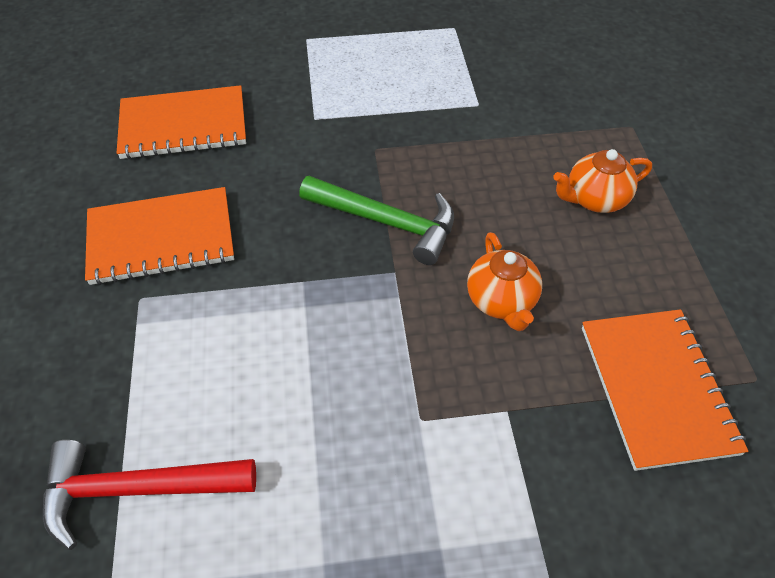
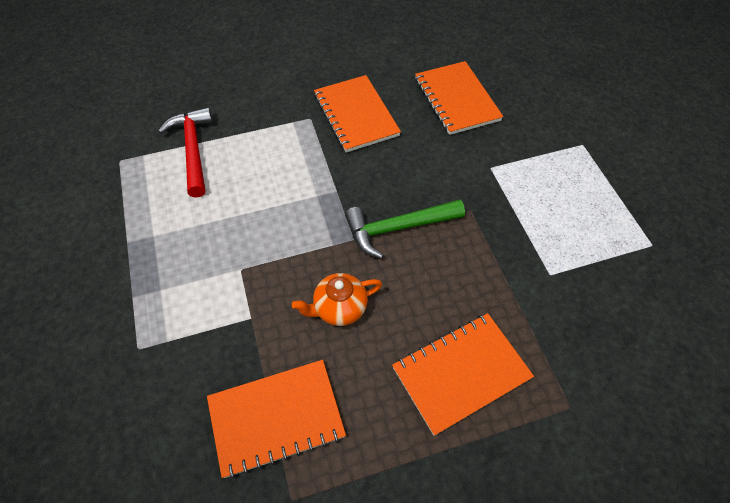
camera: 80 degrees right, 5 degrees up
green hammer [299,176,454,265] -> green hammer turned 60 degrees clockwise [345,200,465,259]
orange teapot [553,149,652,213] -> orange notebook [392,313,534,436]

